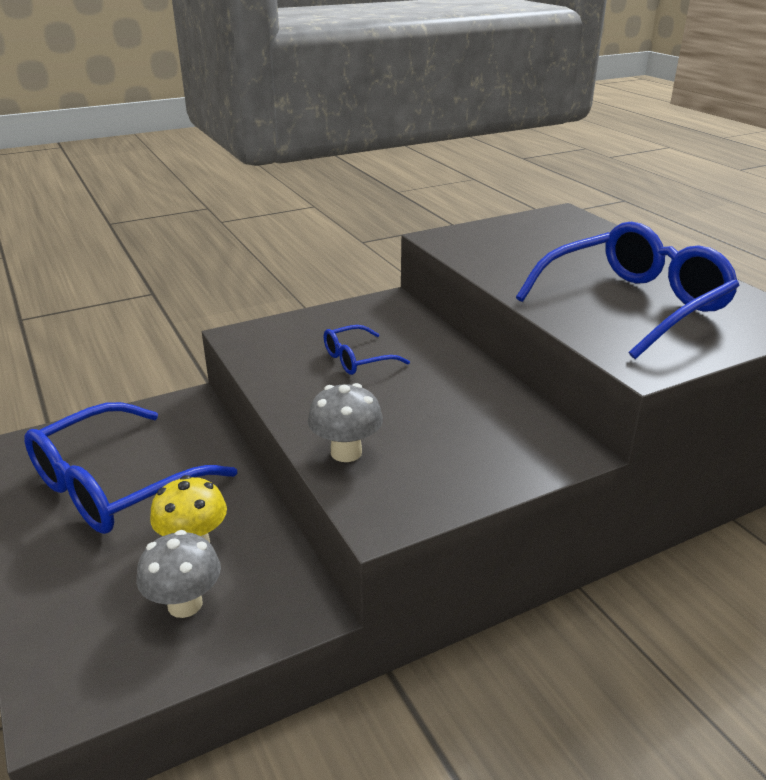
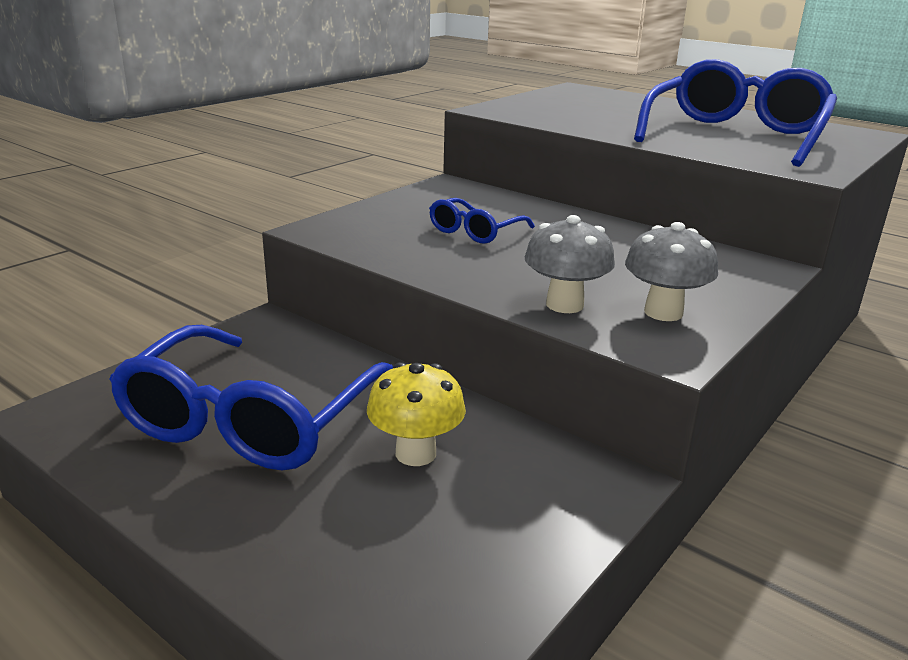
camera: 25 degrees left, 5 degrees down
grey mushroom [136,530,221,618] -> grey mushroom moved to [625,222,718,321]

